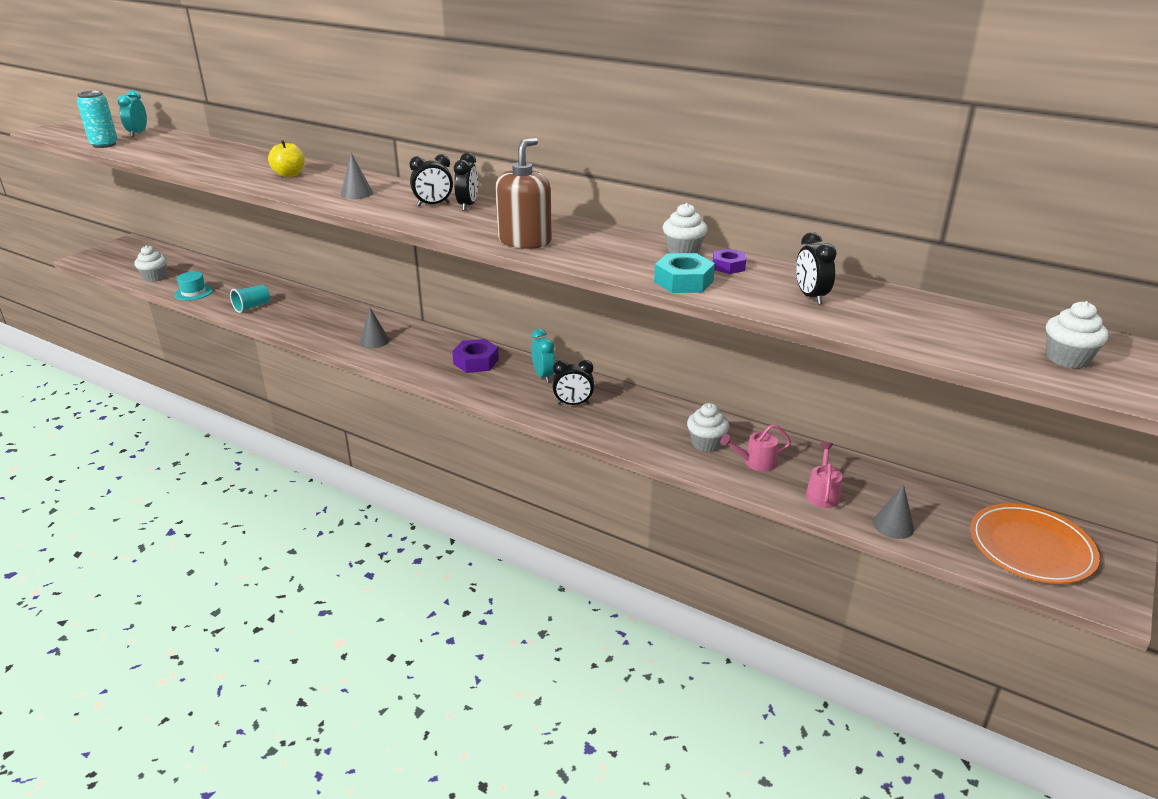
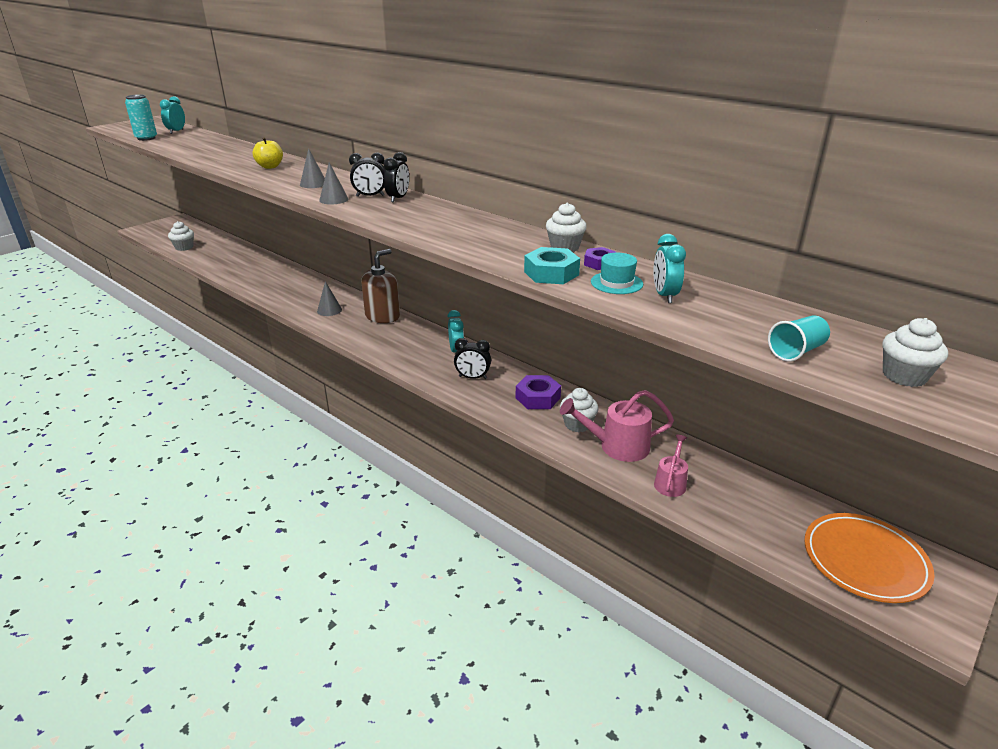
camera: 10 degrees right, 0 degrees up
turquoise hat [174,271,213,301] -> turquoise hat moved to [591,253,643,294]
turquoise cup [230,285,270,313] -> turquoise cup moved to [768,315,830,362]
purple nut [452,339,499,373] -> purple nut moved to [516,375,561,409]
brown soap dispenser [495,138,552,249] -> brown soap dispenser moved to [361,249,400,323]
pink watering can [720,424,791,472] -> pink watering can [560,390,674,462], size x1.65
black clock [796,232,837,305] -> turquoise clock [653,234,686,303]
grey cone [873,484,914,539] -> grey cone moved to [319,162,348,204]

